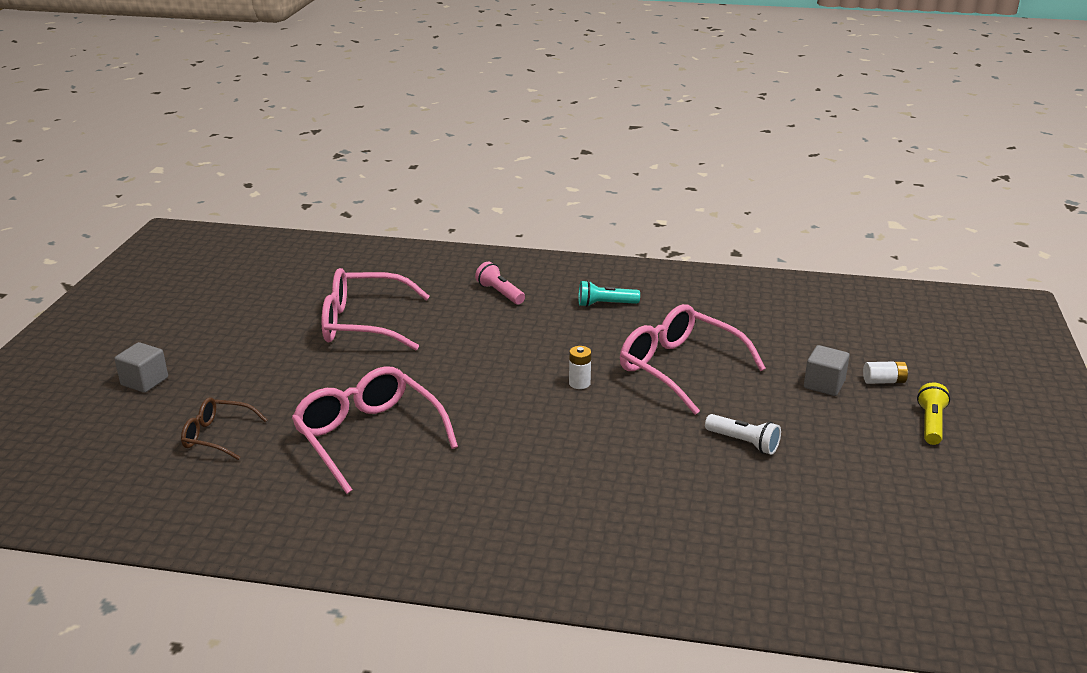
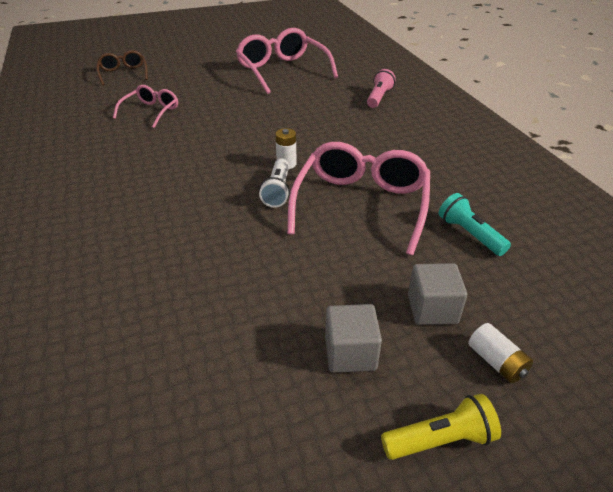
camera: 60 degrees right, 10 degrees up
grey cube [114,342,168,393] -> grey cube moved to [325,304,382,373]
pink glasses [292,366,458,494] -> pink glasses [113,85,178,128], size x0.55
turquoise flashlight [578,280,640,307] -> turquoise flashlight moved to [439,193,511,256]
white flashlight [705,414,781,455] -> white flashlight moved to [259,159,290,208]

